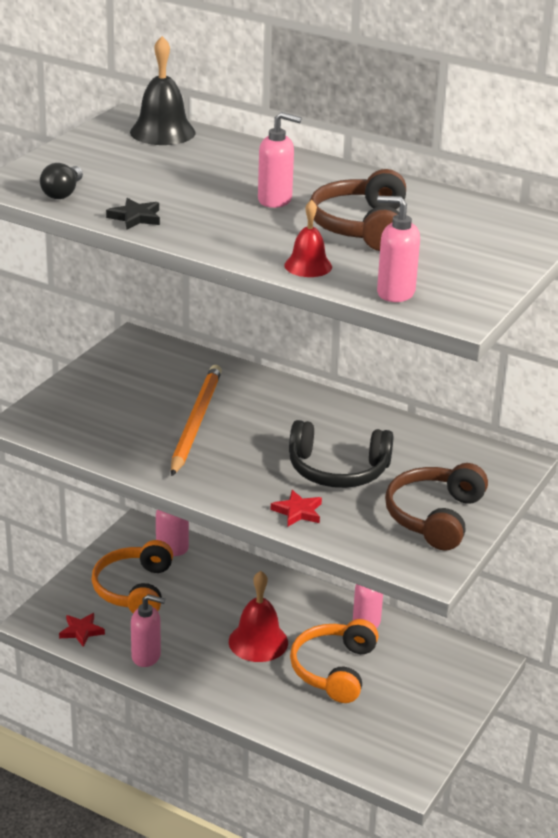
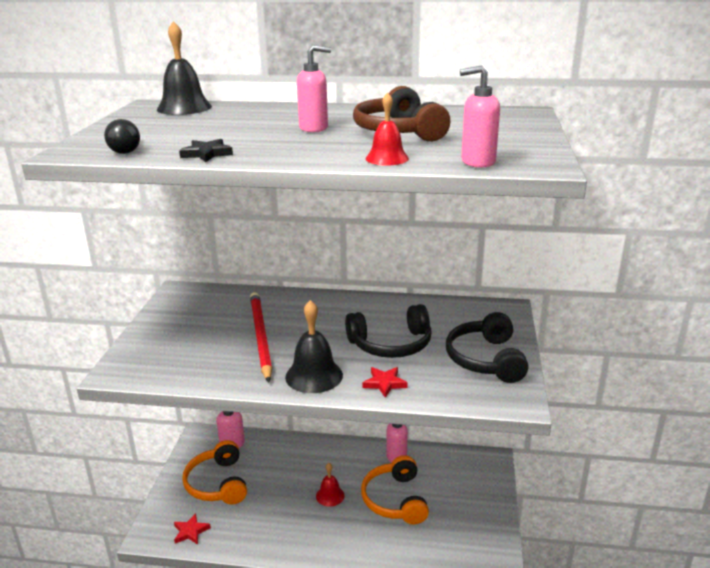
camera: 20 degrees left, 5 degrees down
pink soap dispenser [131,594,165,667] -> none
orange pencil [171,365,222,476] -> red pencil [250,292,272,382]
red bell [229,571,288,662] -> red bell [316,463,345,507], size x0.62
brown headphones [385,463,488,551] -> black headphones [446,312,528,383]
none -> black bell [285,300,343,393]

